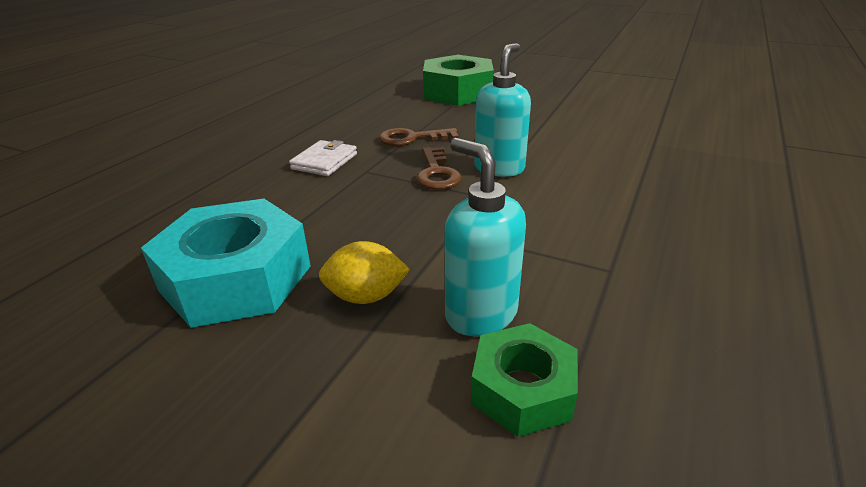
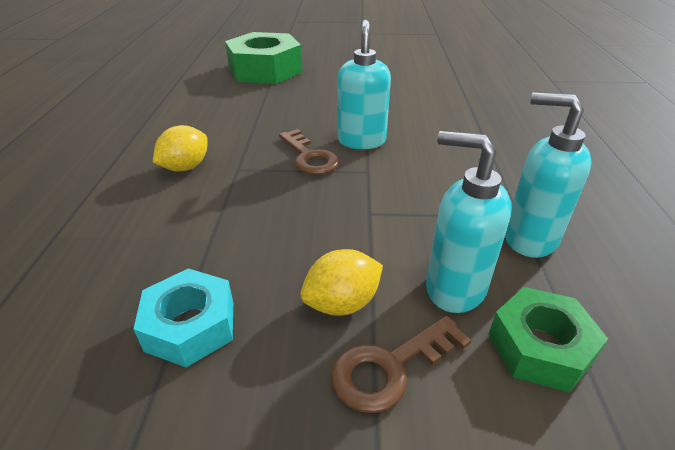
camera: 25 degrees left, 5 degrees up
turquoise nut [141,199,311,328] -> turquoise nut [134,268,233,367], size x0.58
white wallet [289,140,357,176] -> yellow lemon [153,125,208,171]
brown key [379,128,459,146] -> brown key moved to [331,316,471,413]
none -> turquoise soap dispenser [505,93,592,258]

